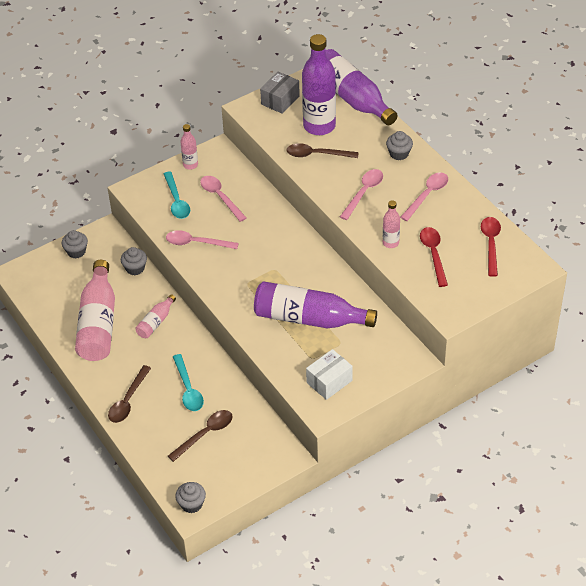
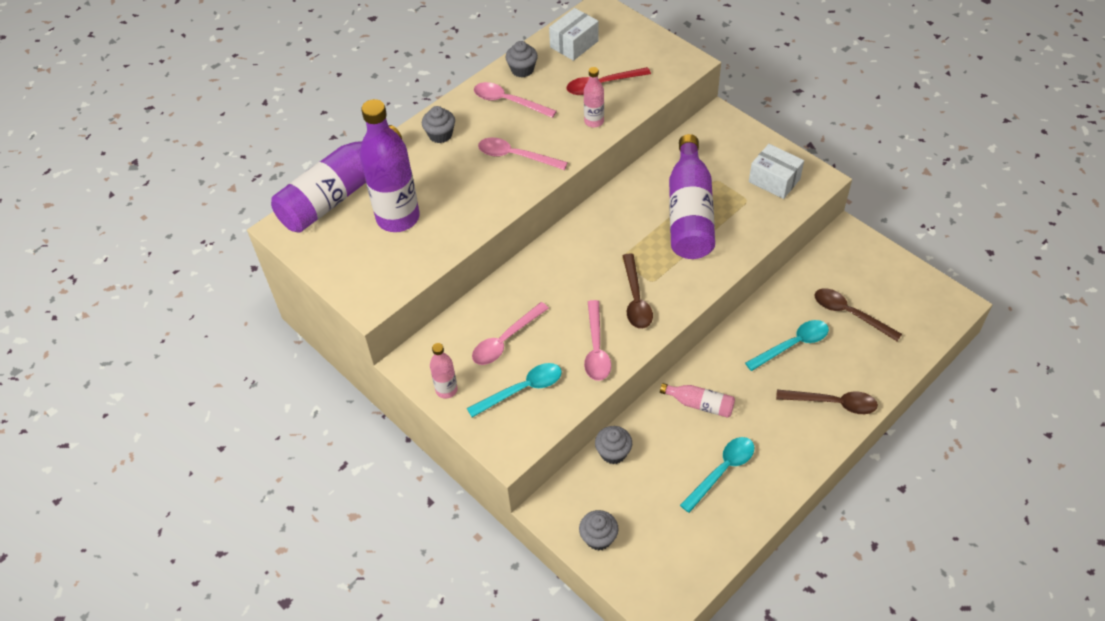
camera: 100 degrees left, 5 degrees up
pink bottle [75,260,115,361] -> turquoise spoon [680,437,754,513]
grey cupcake [175,482,206,513] -> grey cupcake moved to [505,41,538,77]
grey box [260,72,300,113] -> none
brown spoon [286,143,359,158] -> brown spoon moved to [623,253,653,329]
red spoon [481,217,501,277] -> white box [549,8,599,61]

